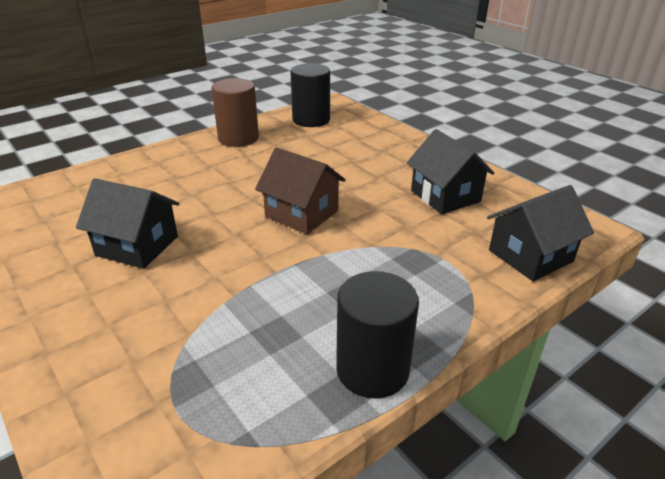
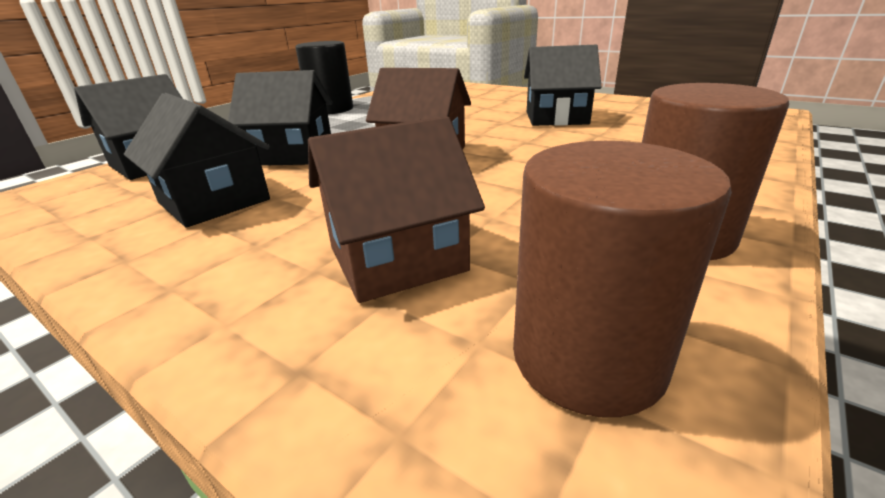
camera: 165 degrees right, 5 degrees down
black cylinder [290,63,330,127] -> brown cylinder [513,141,732,417]
none -> black house [228,70,333,166]
none -> brown house [308,116,485,303]

